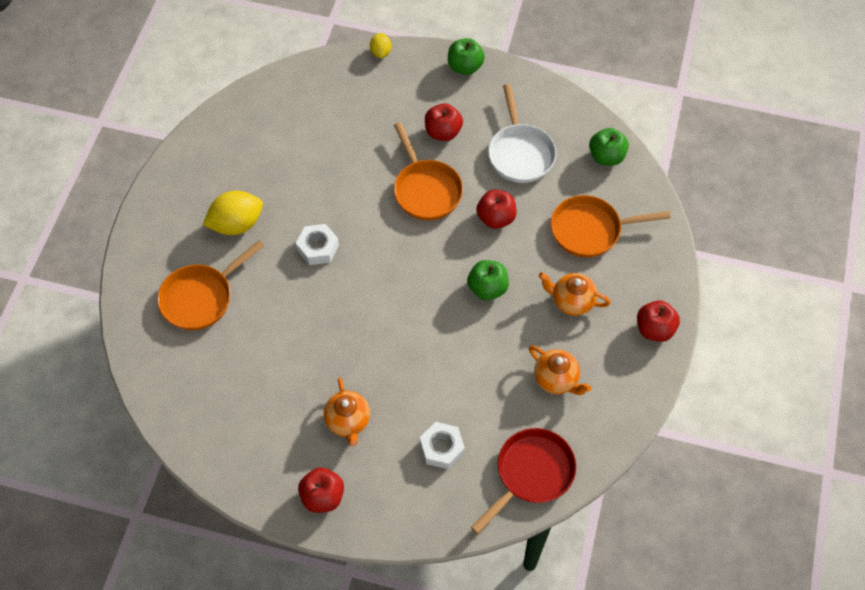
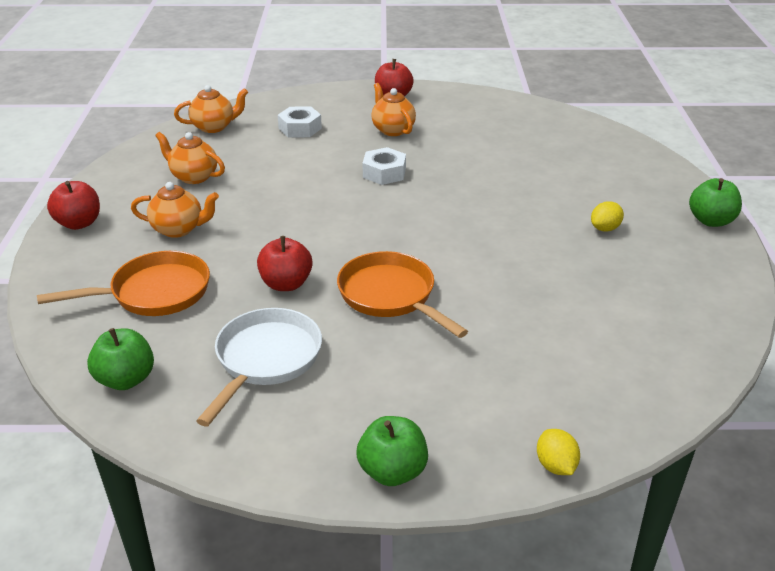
camera: 165 degrees right, 25 degrees down
orange pan [157,241,264,330] -> none
yellow lemon [203,191,263,235] -> yellow lemon [591,201,624,232], size x0.54
white nut [296,224,339,265] -> white nut moved to [363,147,406,185]
red apple [425,103,463,141] -> none
green apple [467,260,509,300] -> green apple moved to [689,178,742,227]
red pan [471,428,576,534] -> orange teapot [174,85,248,133]
white pan [488,84,556,183] -> white pan turned 45 degrees clockwise [196,308,322,426]

